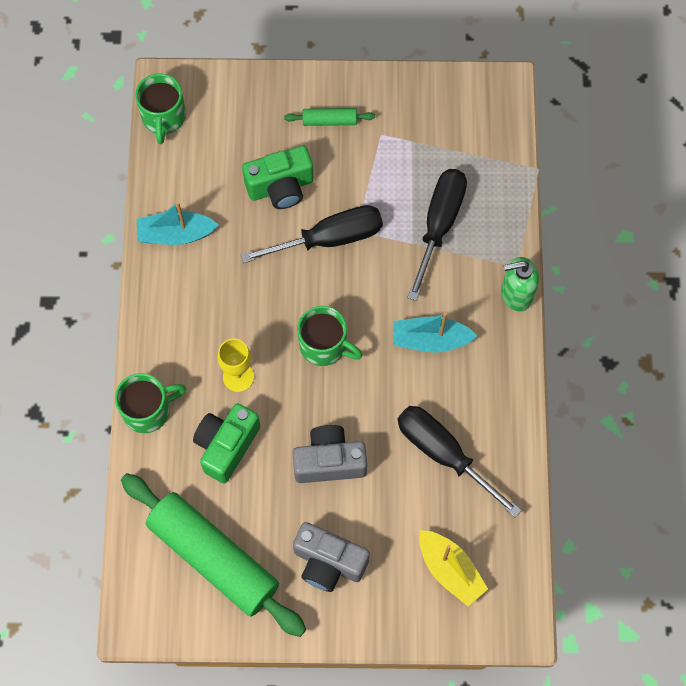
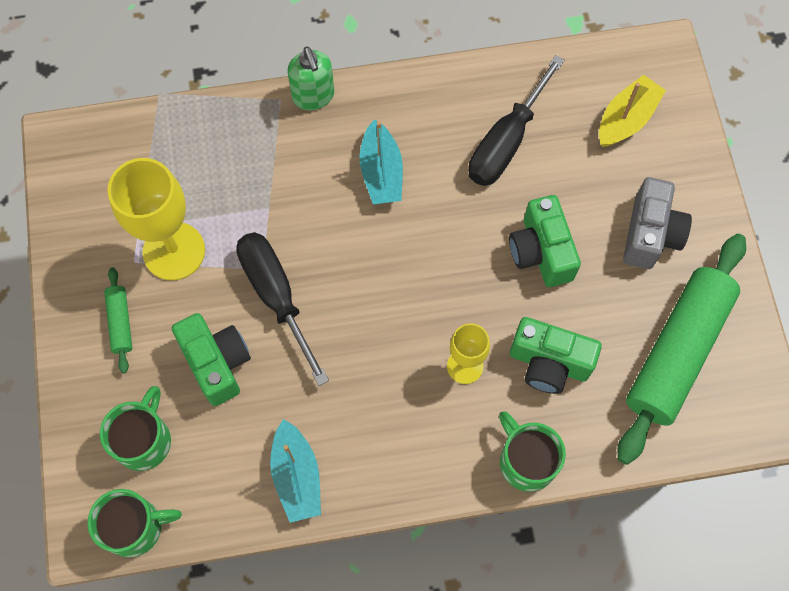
camera: 100 degrees left, 0 degrees up
grey camera [292,425,367,483] -> green camera [509,195,581,287]
green mug [297,306,363,366] -> green mug moved to [100,386,171,471]
black screwdriver [407,169,467,301] -> none
none -> yellow goblet [108,158,205,280]

